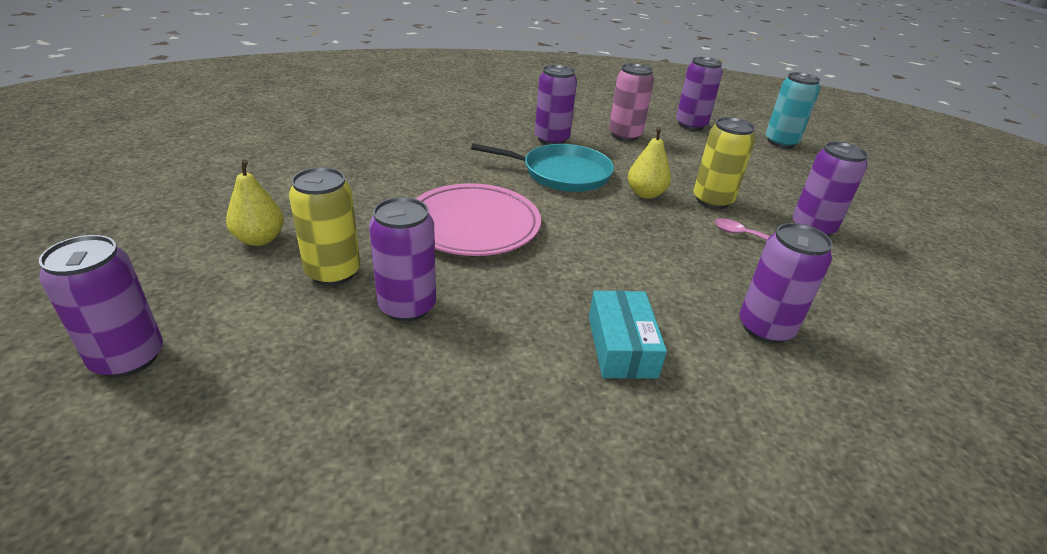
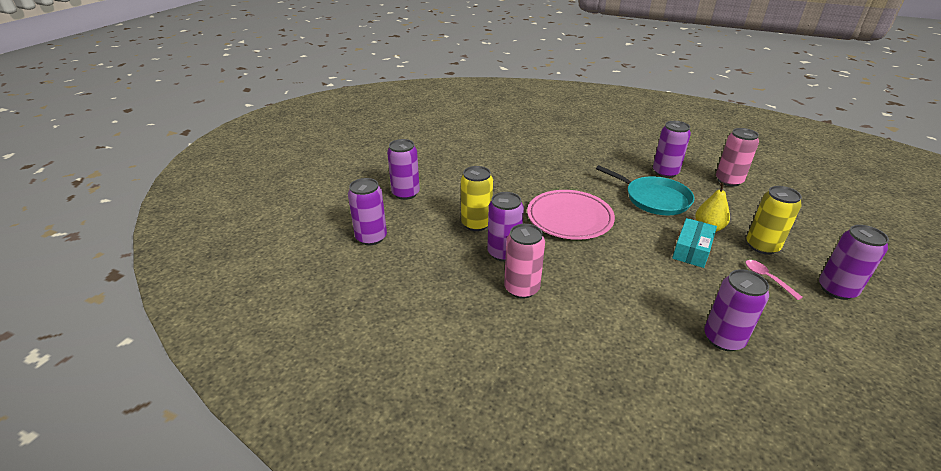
camera: 35 degrees right, 0 degrees up
yellow pear [226,159,284,246] -> none
turquoise box [589,290,667,379] -> turquoise box moved to [672,218,717,268]
purple can [676,57,723,130] -> purple can moved to [387,139,420,200]
turquoise can [765,72,820,148] -> none
none -> pink can [504,224,545,299]

